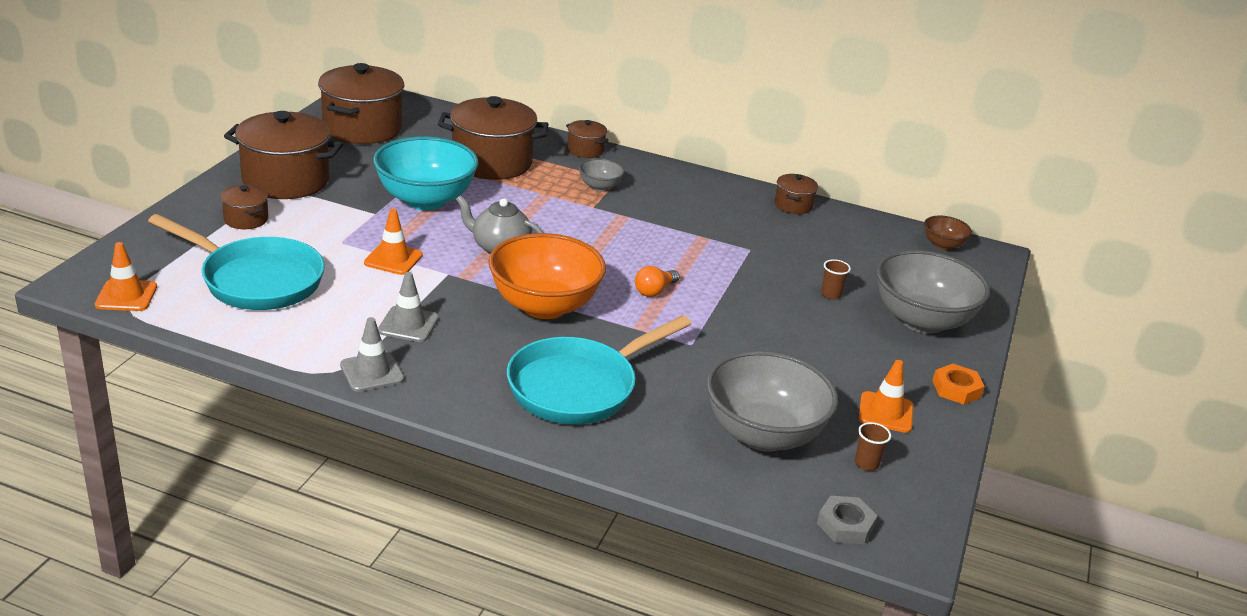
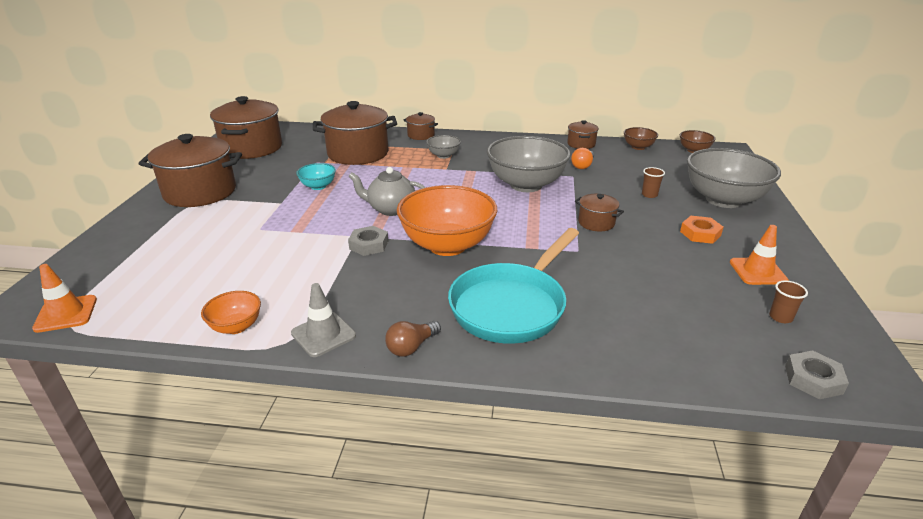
camera: 10 degrees left, 0 degrees up
turquoise pan [148,214,325,310] -> none
brown pot [220,184,268,229] -> brown pot moved to [575,194,624,231]
orange traffic cone [364,209,423,275] -> none
turquoise bowl [373,136,479,210] -> turquoise bowl [296,163,336,190], size x0.47
grey traffic cone [378,272,439,342] -> none
orange light bulb [635,266,680,297] -> orange light bulb moved to [571,148,594,169]
grey bowl [706,350,838,452] -> grey bowl moved to [487,136,571,192]
orange nut [932,364,985,405] -> orange nut moved to [680,216,724,244]
none -> orange bowl [201,291,261,334]
none -> grey nut [348,226,388,256]
none -> brown light bulb [385,321,441,357]
none -> brown bowl [624,127,658,150]

